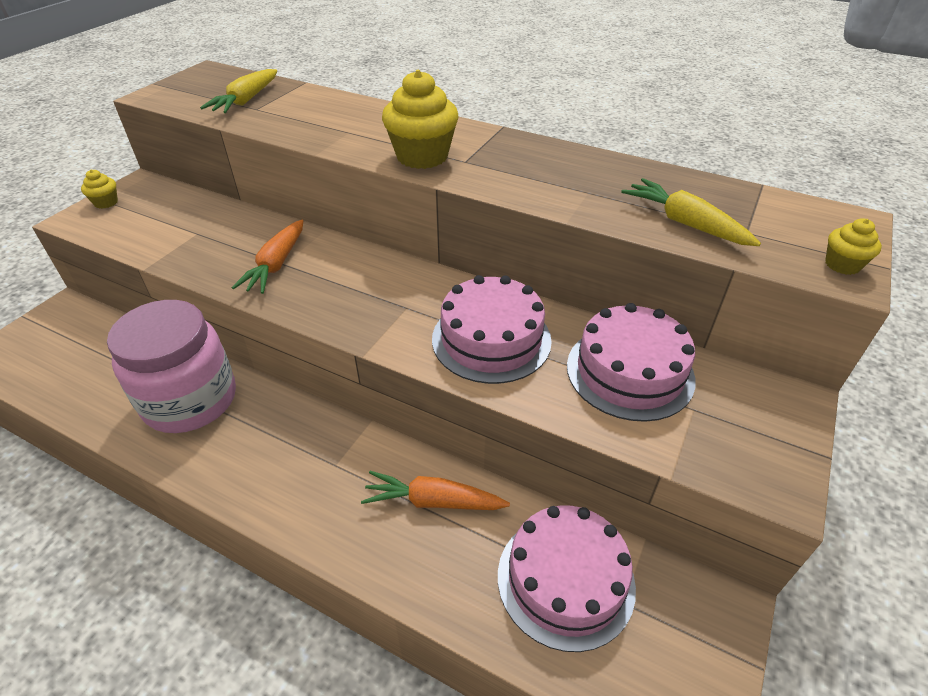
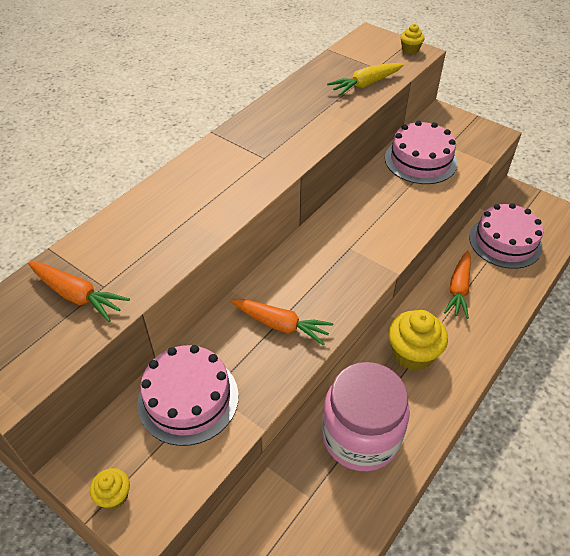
camera: 80 degrees left, 5 degrees up
yellow carrot [200,69,277,113] -> orange carrot [28,262,130,322]
yellow cupcake [382,70,459,169] -> yellow cupcake moved to [388,310,448,371]
pink cake [432,275,552,384] -> pink cake moved to [137,345,239,446]

